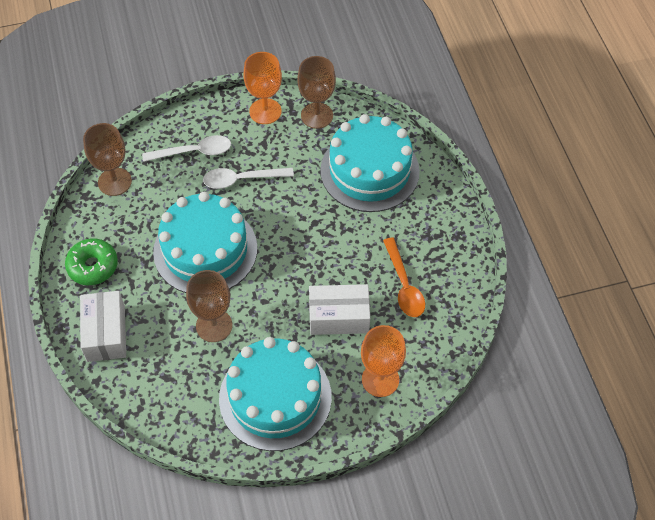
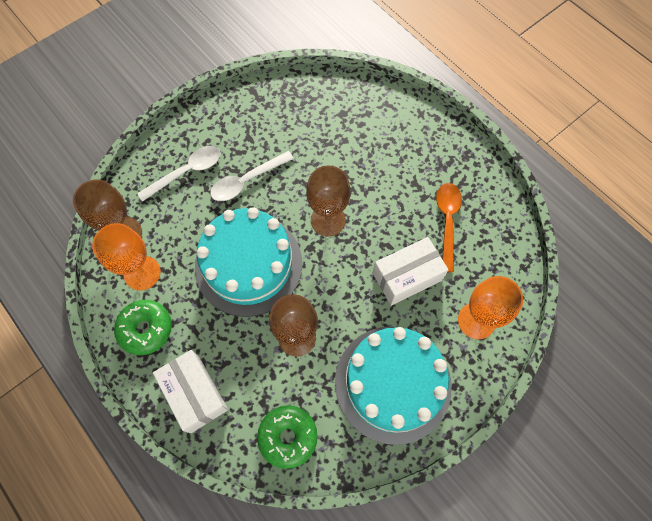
camera: 25 degrees left, 10 degrees up
orange goblet [243,52,282,124] -> orange goblet moved to [92,223,161,290]
brown goblet [297,56,336,129] -> brown goblet moved to [306,166,351,236]
turquoise cake [320,114,420,212] -> none
orange spoon [383,237,425,317] -> orange spoon turned 135 degrees counterclockwise [436,183,462,272]
none -> green donut [257,405,318,469]

